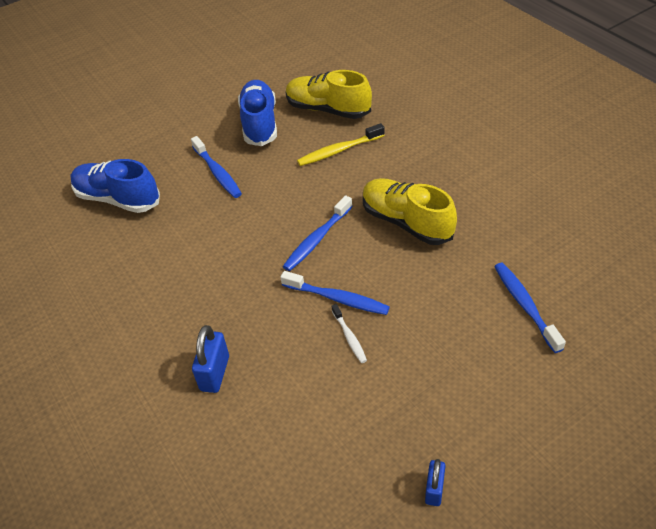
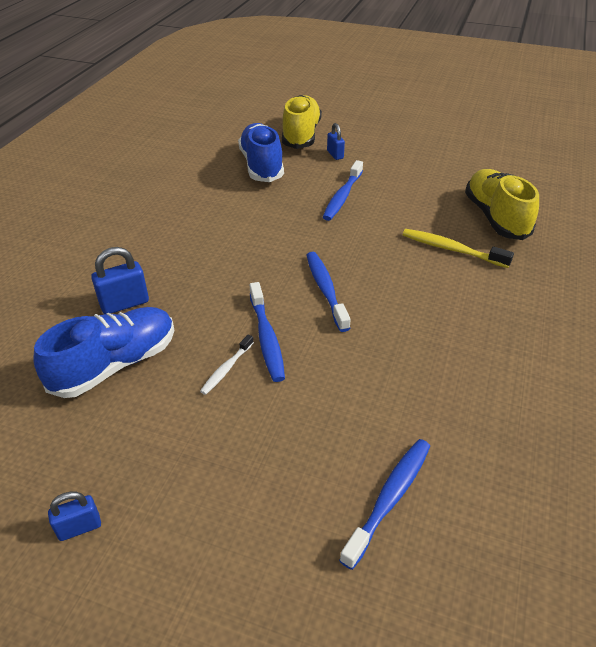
camera: 50 degrees right, 5 degrees down
blue shoe [238,80,277,146] -> blue shoe moved to [33,307,175,398]
blue toothbrush [283,195,353,271] -> blue toothbrush turned 75 degrees clockwise [307,252,351,332]
yellow shoe [363,178,457,245] -> yellow shoe moved to [282,95,322,149]
none -> blue padlock [327,123,345,160]

